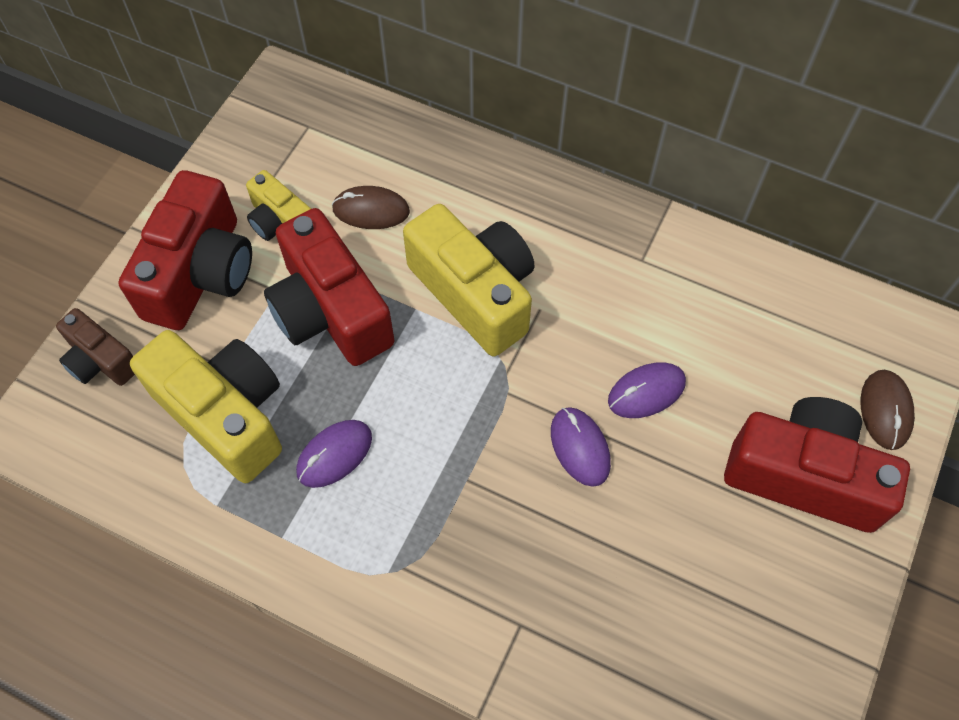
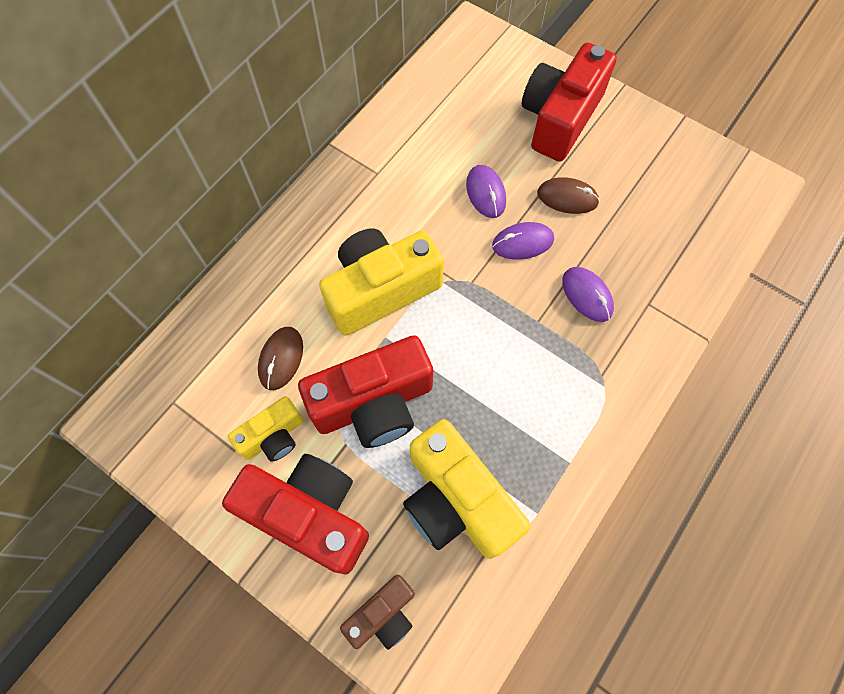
camera: 80 degrees left, 5 degrees up
yellow camera [130,330,282,483] -> yellow camera turned 90 degrees counterclockwise [403,419,530,559]
purple mouse [296,420,372,488] -> purple mouse moved to [562,267,614,322]
brown mouse [860,370,915,450] -> brown mouse moved to [537,177,600,214]

